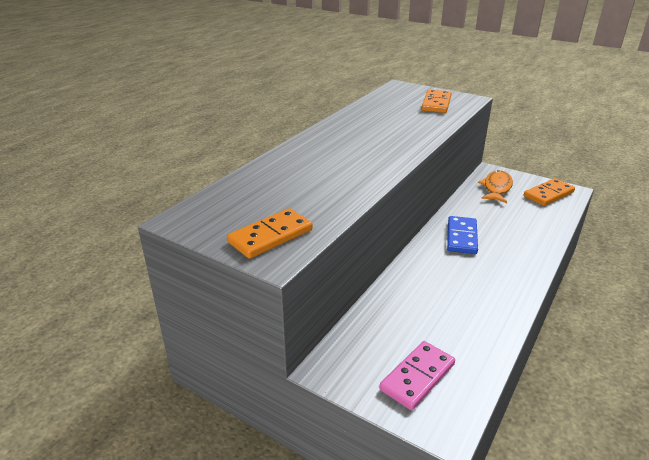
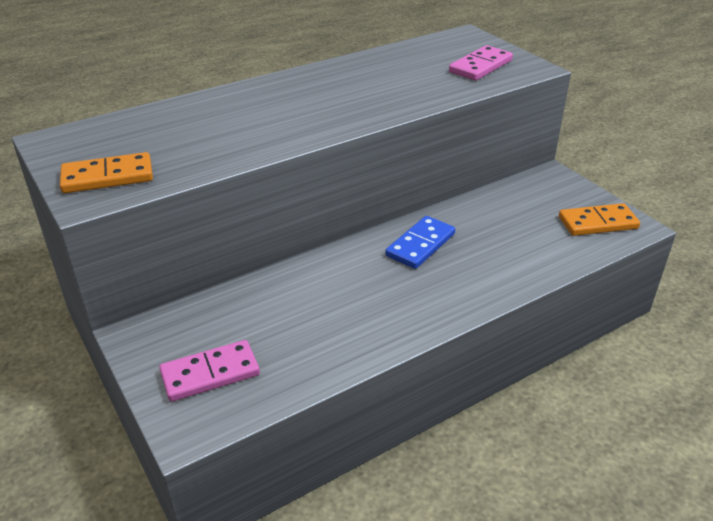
camera: 25 degrees right, 5 degrees up
orange domino [421,89,451,113] -> pink domino [449,45,513,81]
orange fish [478,170,513,203] -> none

